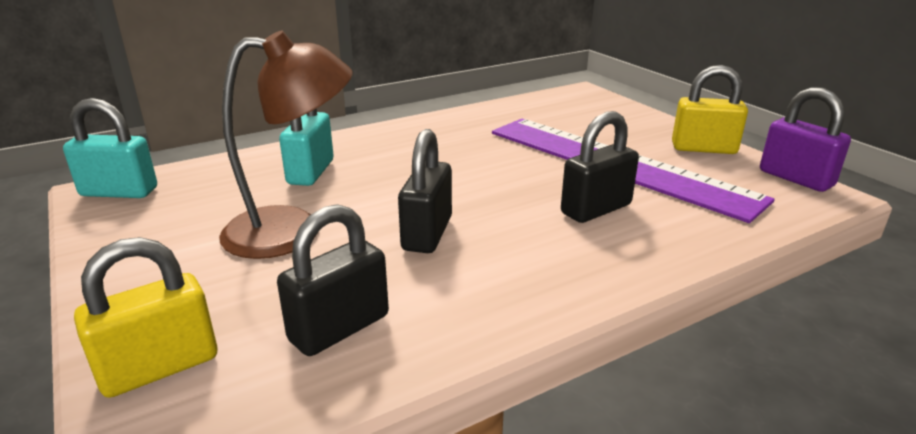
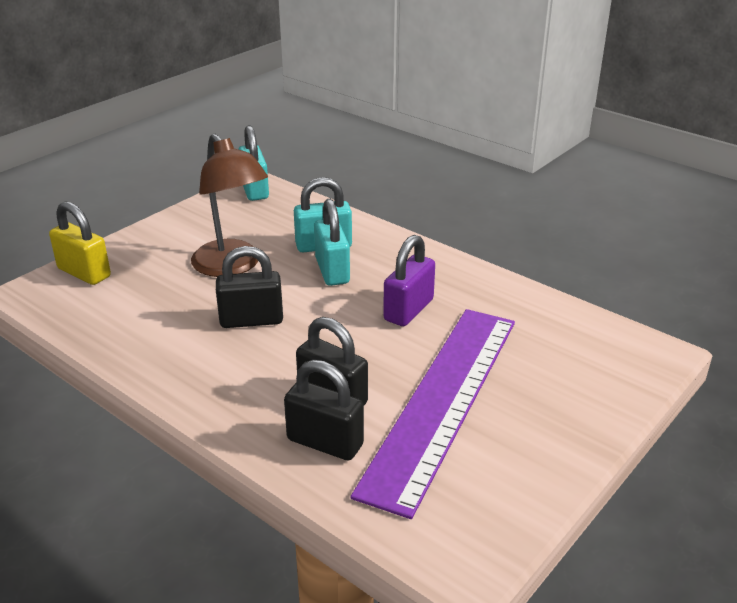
camera: 70 degrees right, 5 degrees up
black padlock [277,204,389,356] -> black padlock moved to [284,360,364,461]
yellow padlock [672,65,748,154] -> none
purple padlock [760,87,851,192] -> purple padlock moved to [383,235,435,326]
none -> turquoise padlock [314,199,350,286]

